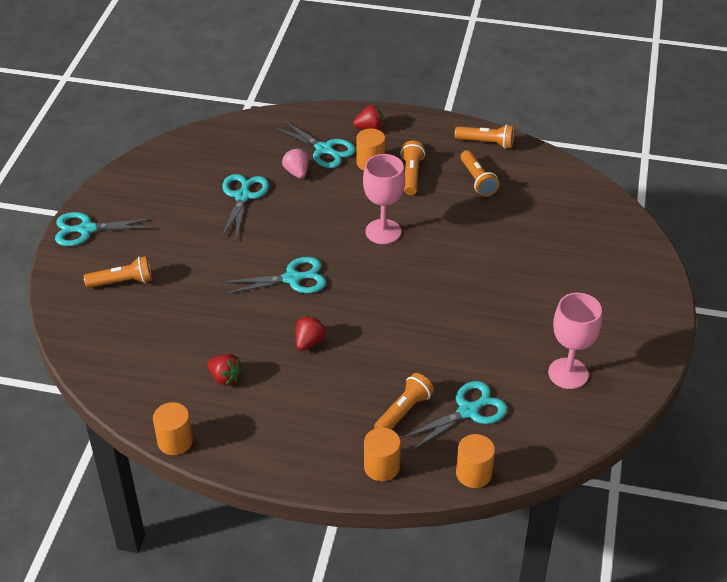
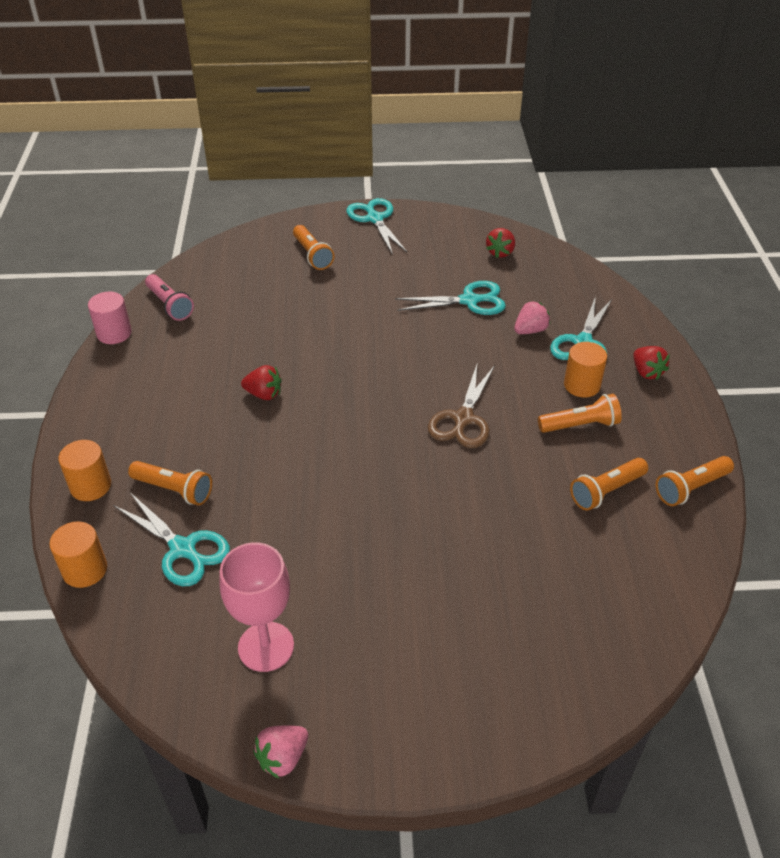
camera: 75 degrees right, 0 degrees up
orange cylinder [153,402,193,455] -> pink cylinder [88,292,132,344]
red strawberry [207,354,243,386] -> red strawberry moved to [486,228,515,258]
turquoise scissors [222,257,326,294] -> none
pink goblet [363,154,405,244] -> brown scissors [428,365,495,448]
orange flashlight [455,124,514,149] -> orange flashlight turned 60 degrees clockwise [656,456,734,506]
none -> pink flashlight [145,274,194,321]
none -> pink strawberry [253,725,308,779]

